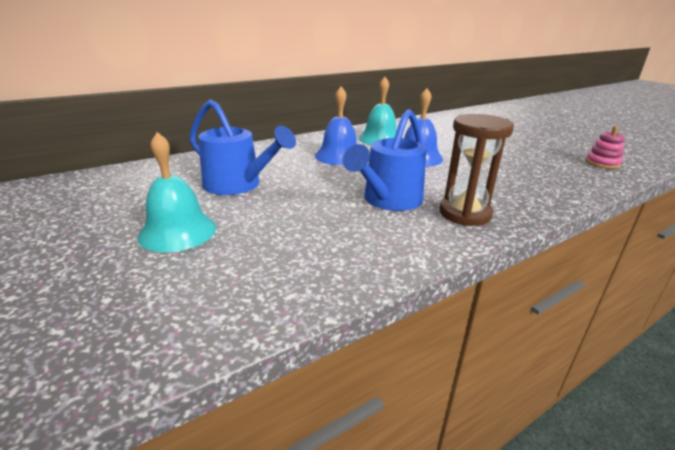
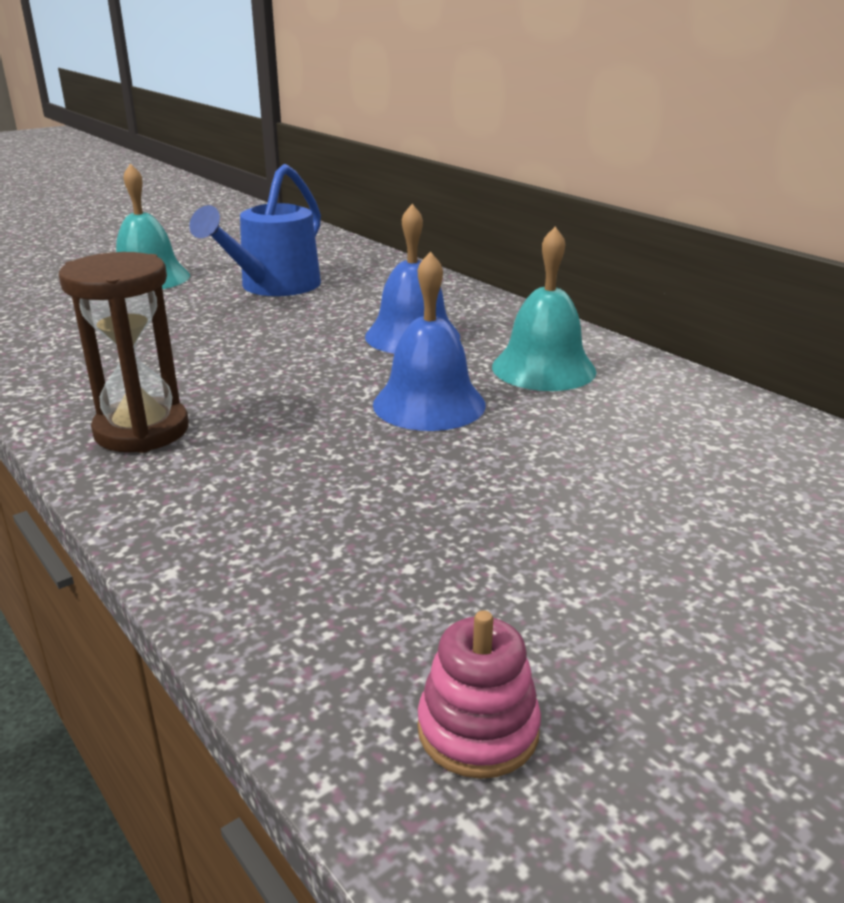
camera: 85 degrees right, 0 degrees up
blue watering can [343,109,427,211] -> none

